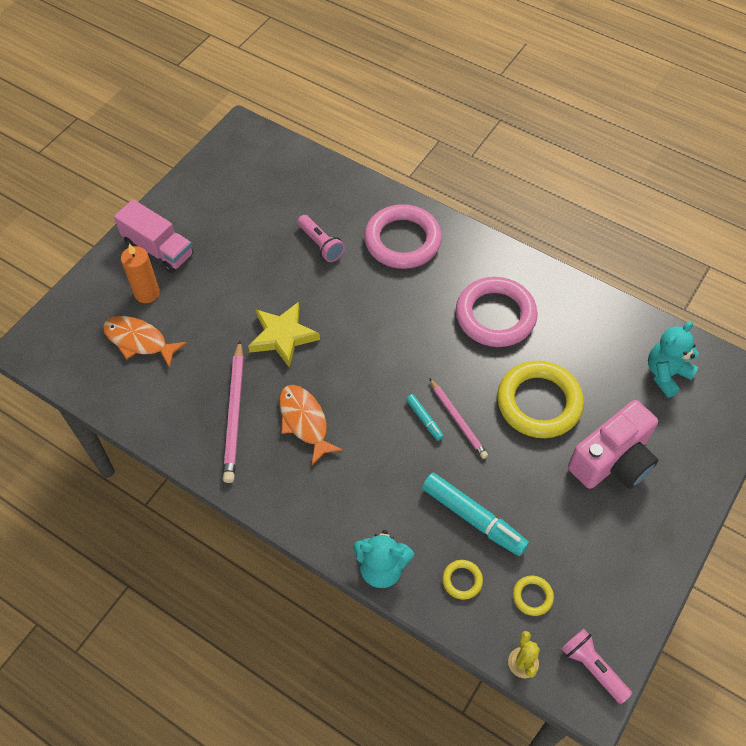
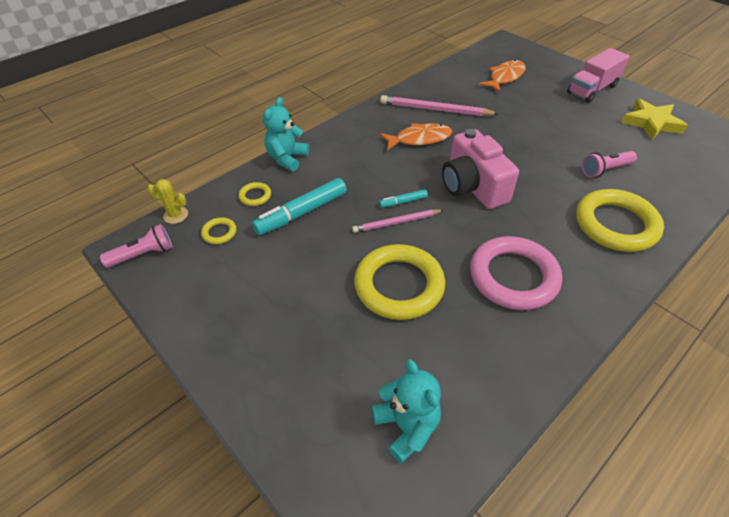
camera: 105 degrees right, 10 degrees down
orange candle [121,243,160,303] -> none
yellow star [248,302,320,367] -> yellow star moved to [621,99,688,140]
pink ring [364,204,442,269] -> yellow ring [576,189,664,252]
pink camera [568,400,658,489] -> pink camera moved to [442,129,519,209]

